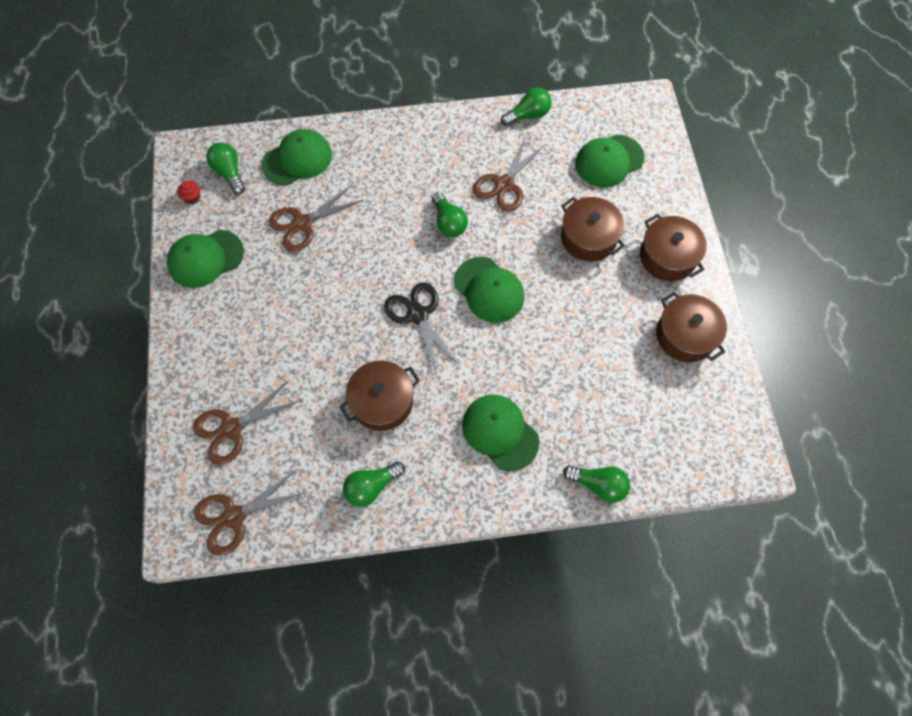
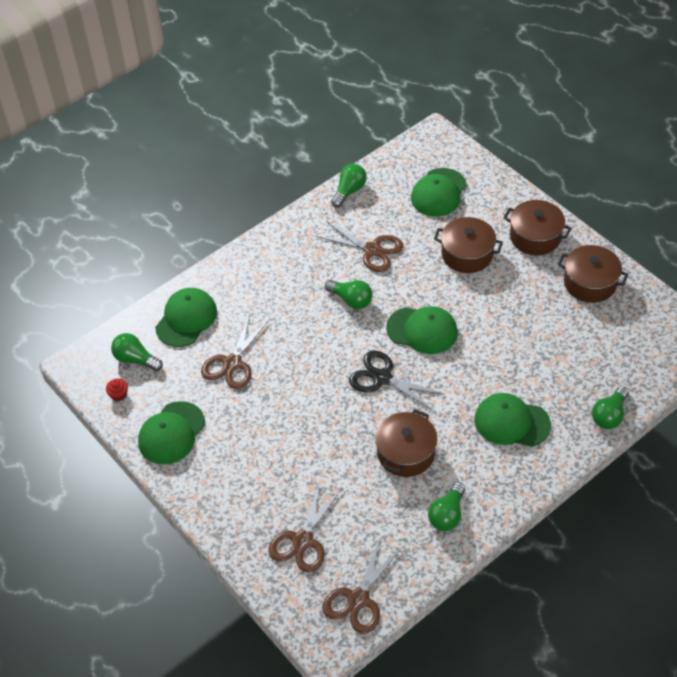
camera: 30 degrees left, 15 degrees down
brown scissors [473,136,546,212] -> brown scissors turned 60 degrees counterclockwise [316,221,403,272]
green light bulb [563,465,630,503] -> green light bulb turned 135 degrees clockwise [592,386,629,429]

